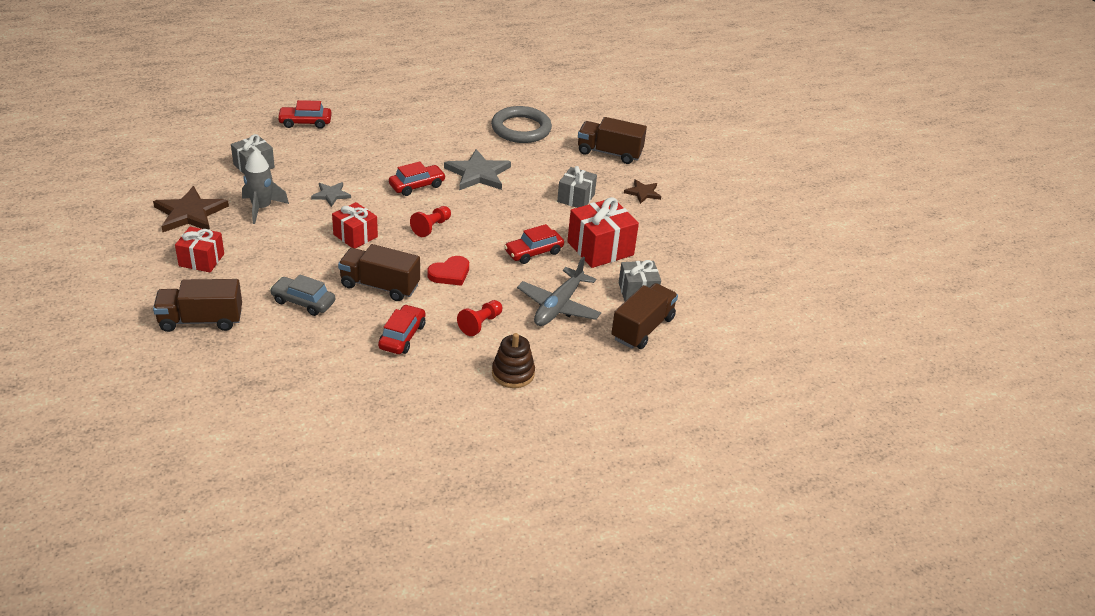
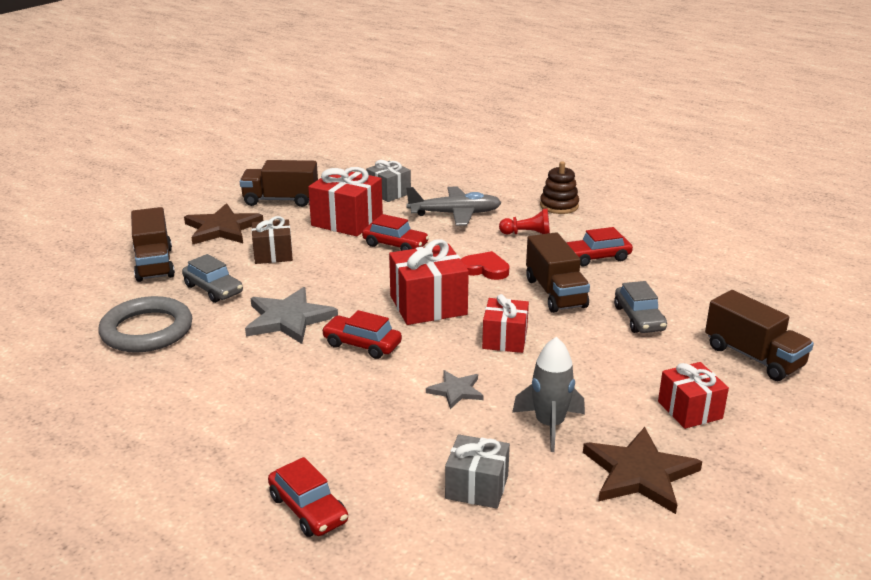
camera: 120 degrees left, 10 degrees down
red pawn [410,206,451,237] -> red gift [389,239,469,325]
grey gift [557,166,597,208] -> brown gift [252,216,293,264]
brown truck [611,283,678,349] -> brown truck moved to [240,160,318,207]
brown star [624,179,661,204] -> brown star [184,203,264,245], size x1.80
none -> grey car [182,254,243,303]

